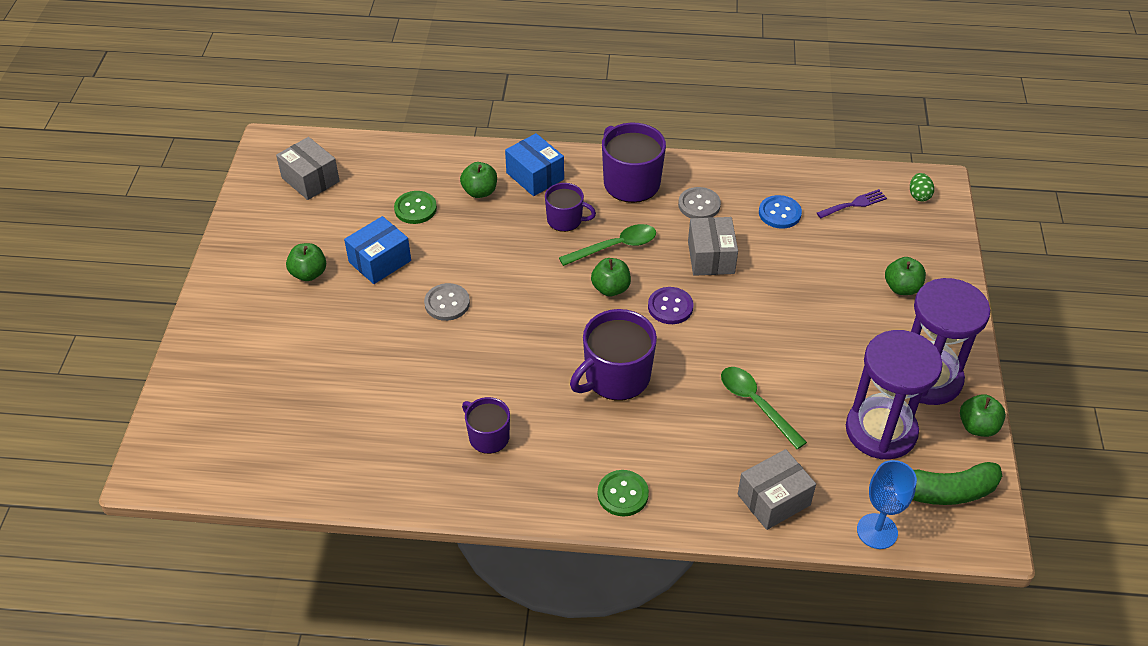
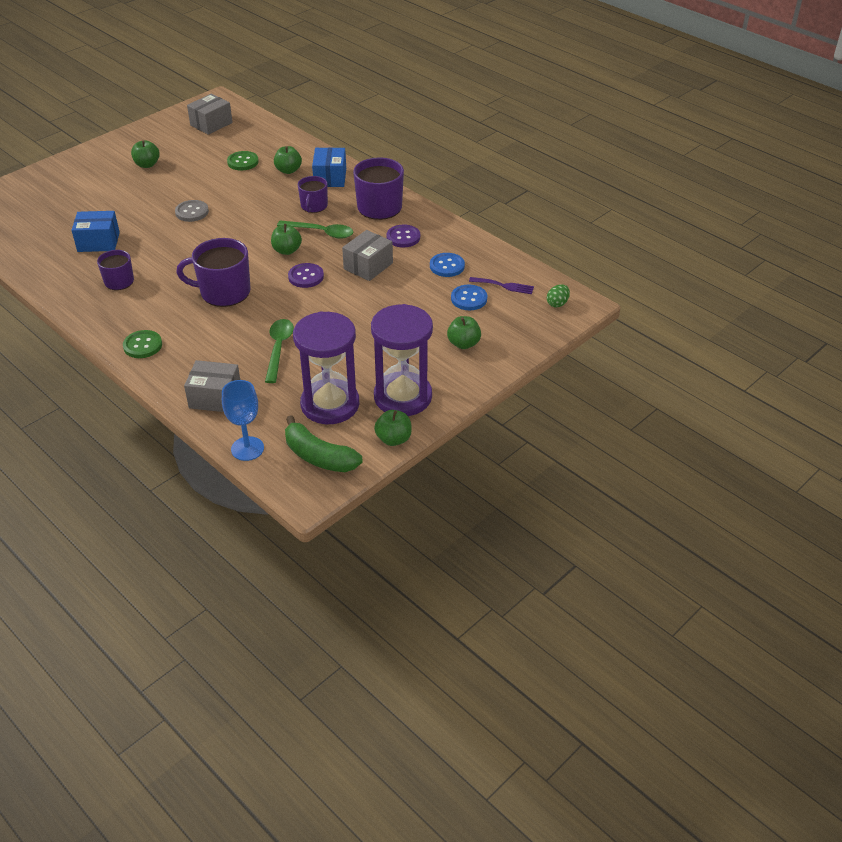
camera: 40 degrees right, 5 degrees down
grey box [276,137,340,200] -> grey box turned 45 degrees clockwise [187,94,233,135]
blue box [344,216,411,284] -> blue box moved to [72,211,120,252]
purple mug [545,183,596,232] -> purple mug turned 45 degrees clockwise [298,176,328,213]
grey button [678,187,721,218] -> purple button [387,225,420,247]
none -> blue button [451,284,487,310]

